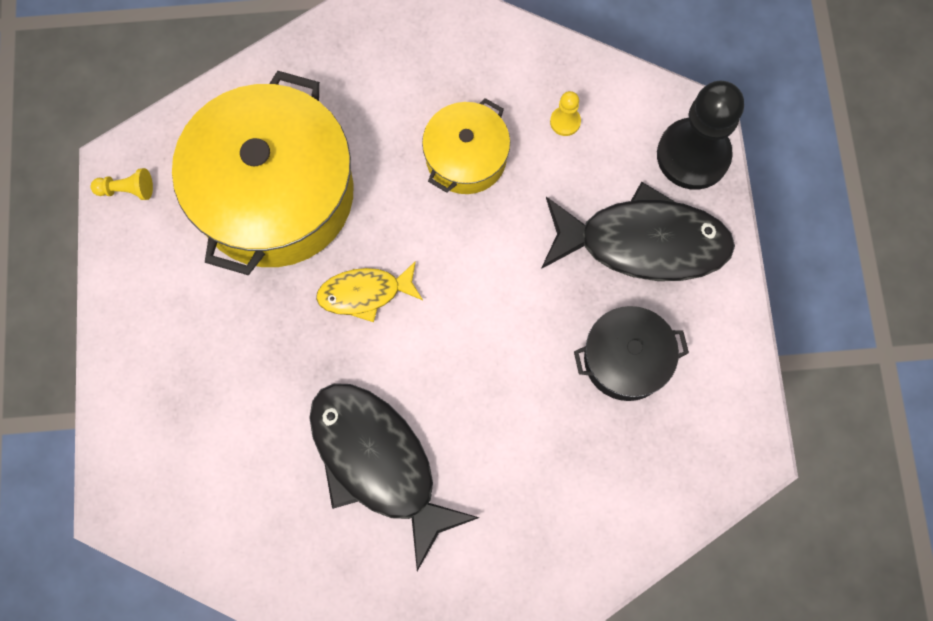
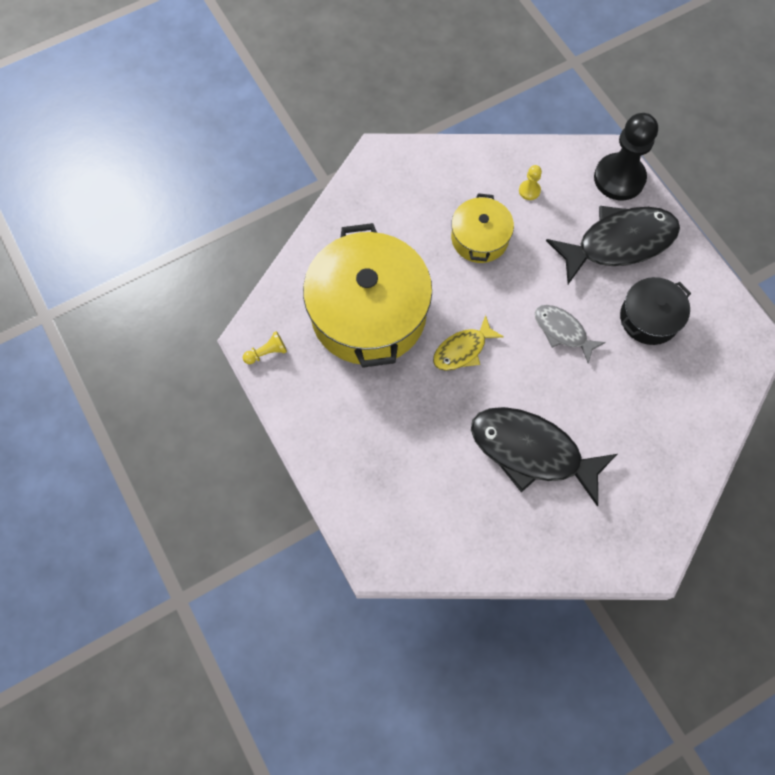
camera: 25 degrees left, 5 degrees down
none -> grey fish [535,305,606,363]

